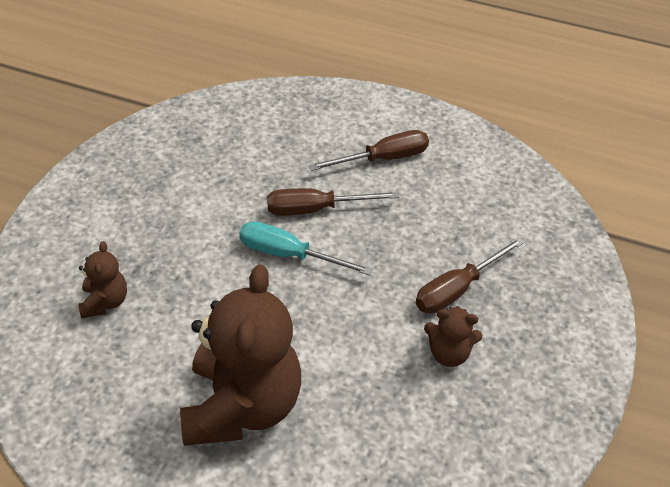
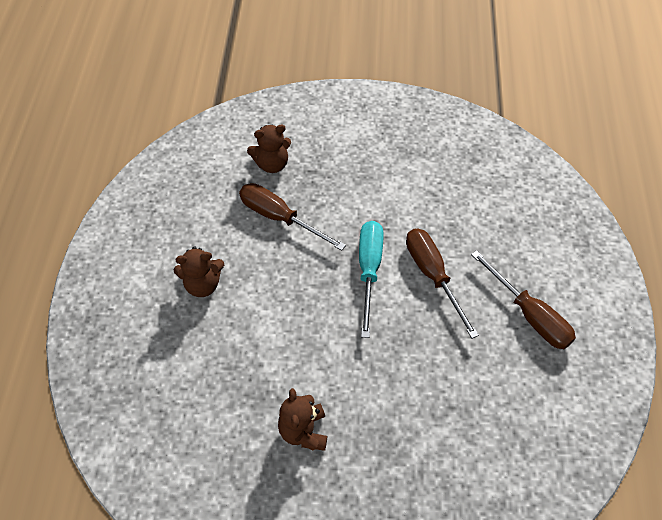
camera: 75 degrees right, 10 degrees up
brown teddy bear [180,264,301,446] -> brown teddy bear [174,246,224,297], size x0.45
brown screwdriver [416,237,525,314] -> brown screwdriver moved to [239,183,346,251]

